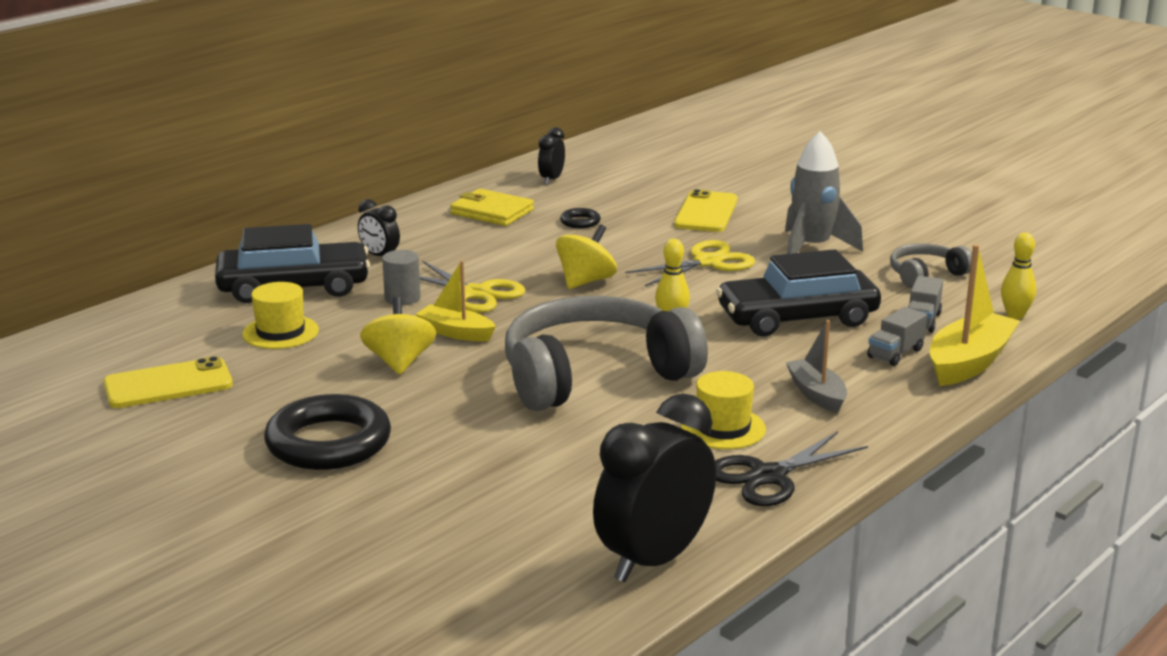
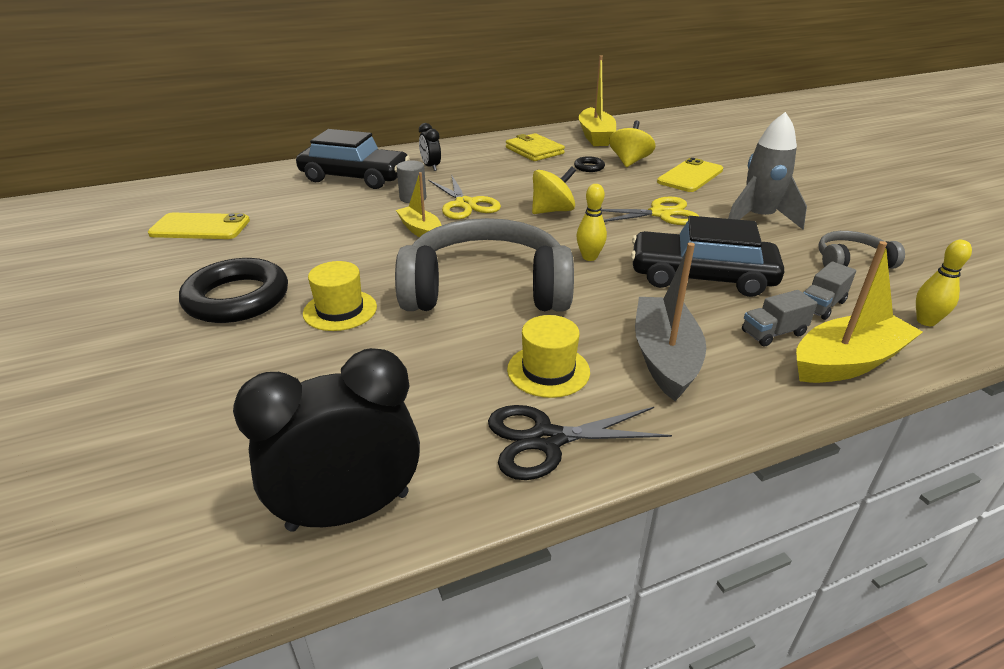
camera: 25 degrees right, 10 degrees up
yellow hat [242,282,319,349] -> yellow hat moved to [303,261,377,331]
yellow spinning top [360,297,436,375] -> yellow spinning top moved to [609,120,656,167]
black clock [538,127,565,185] -> yellow boat [579,55,616,146]
grey boat [786,320,847,413] -> grey boat [635,242,706,401], size x1.59

